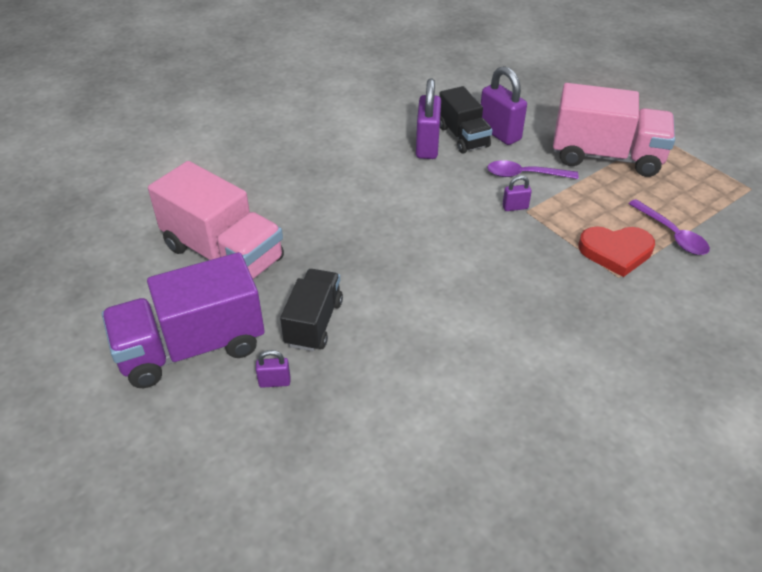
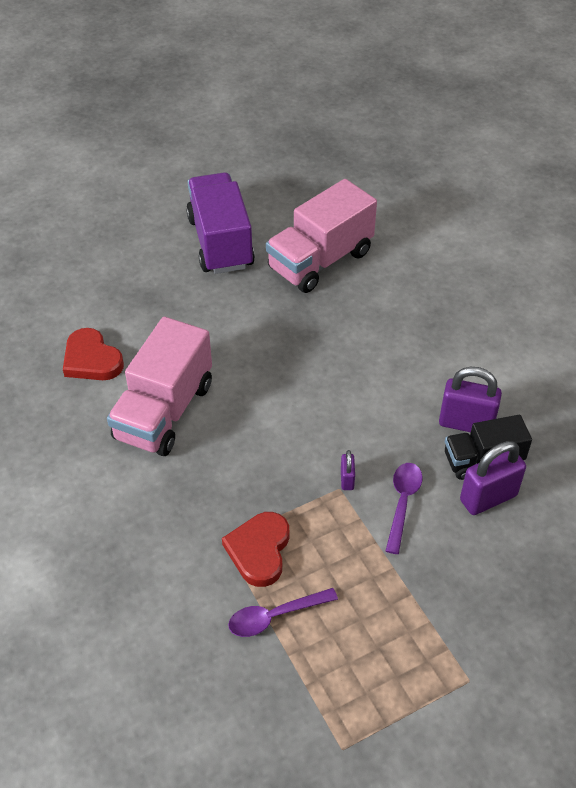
camera: 100 degrees right, 5 degrees up
purple padlock [256,350,290,388] -> none
black truck [280,269,343,351] -> none
pink truck [553,83,675,177] -> pink truck moved to [107,317,212,456]
none -> red heart [63,328,124,380]

